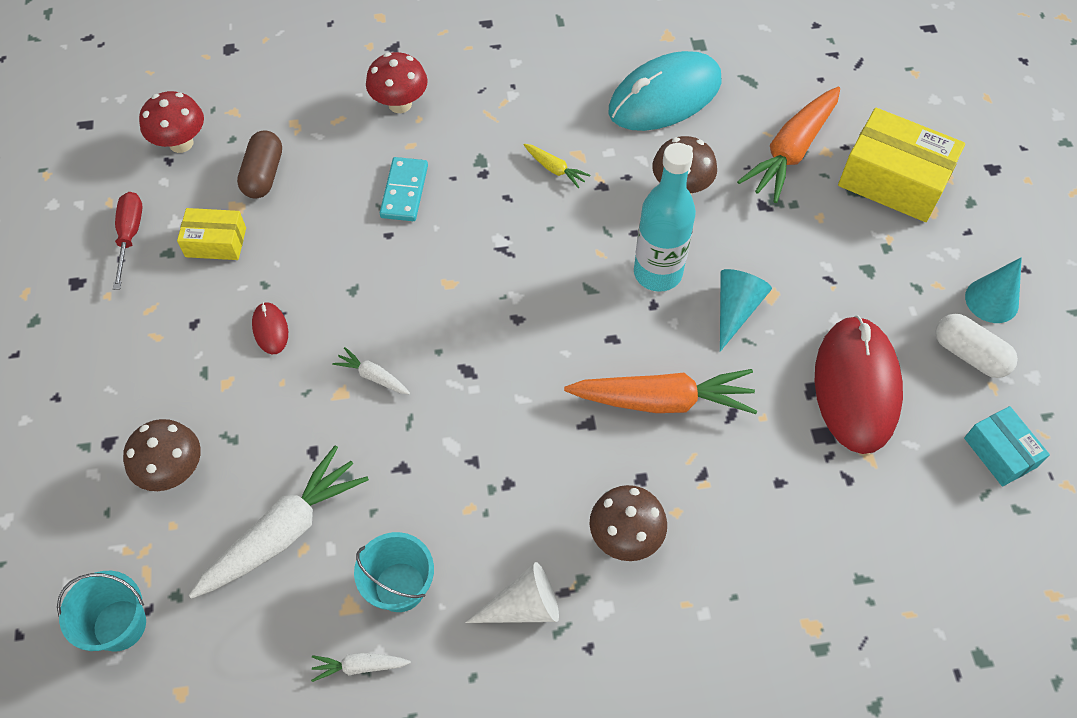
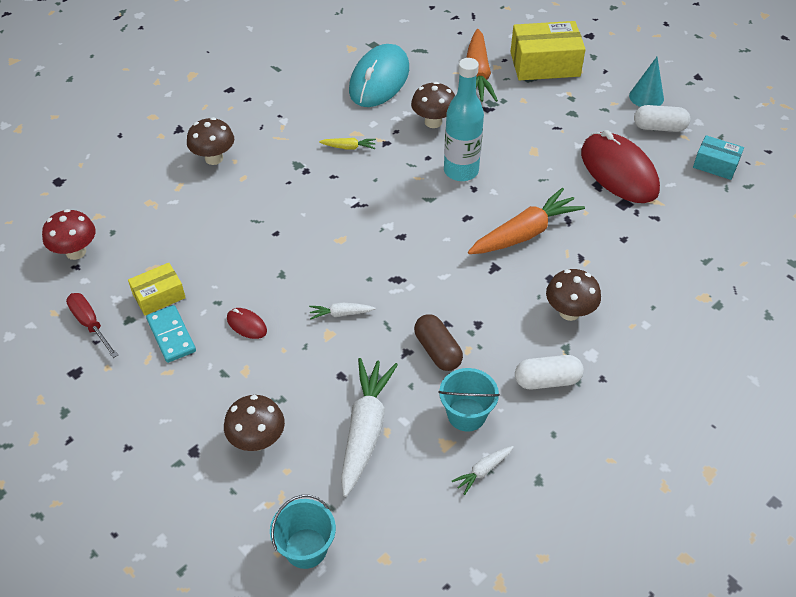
camera: 35 degrees left, 10 degrees down
brown capsule [237,131,282,199] -> brown capsule moved to [414,314,463,371]
red mushroom [366,52,428,113] -> brown mushroom [187,117,234,165]
turquoise domino [380,157,428,221] -> turquoise domino moved to [146,305,196,363]
white cone [465,562,559,623] -> white capsule [515,355,584,389]
turquoise cone [720,269,772,352] -> none

